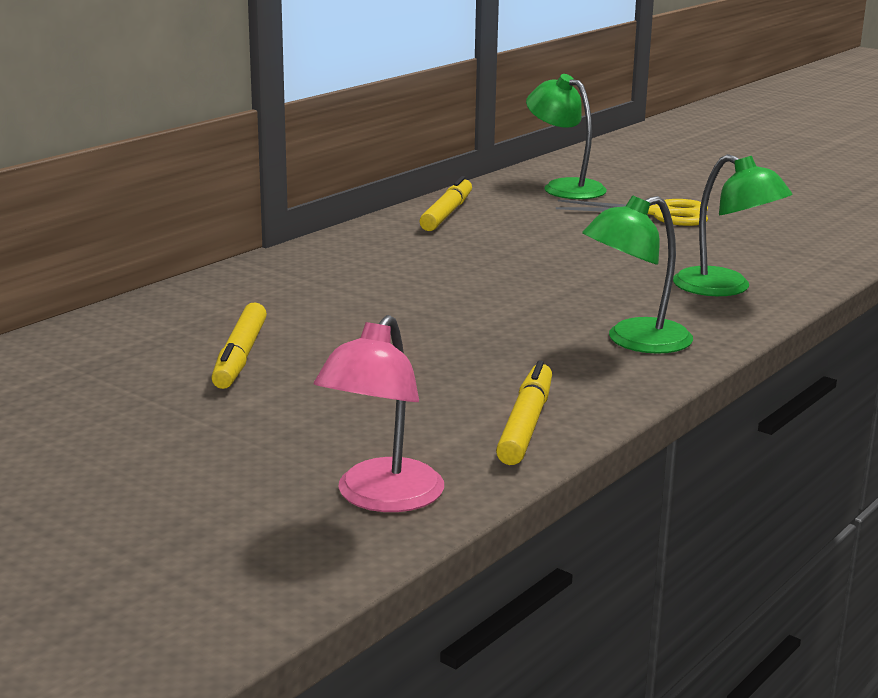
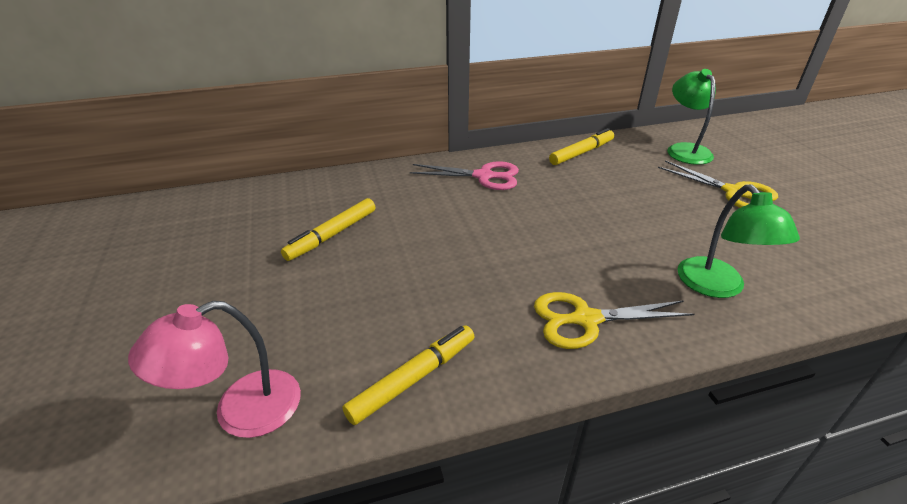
camera: 35 degrees right, 15 degrees up
green lamp [582,195,693,354] -> yellow scissors [534,292,694,349]
none -> pink scissors [410,162,519,190]

